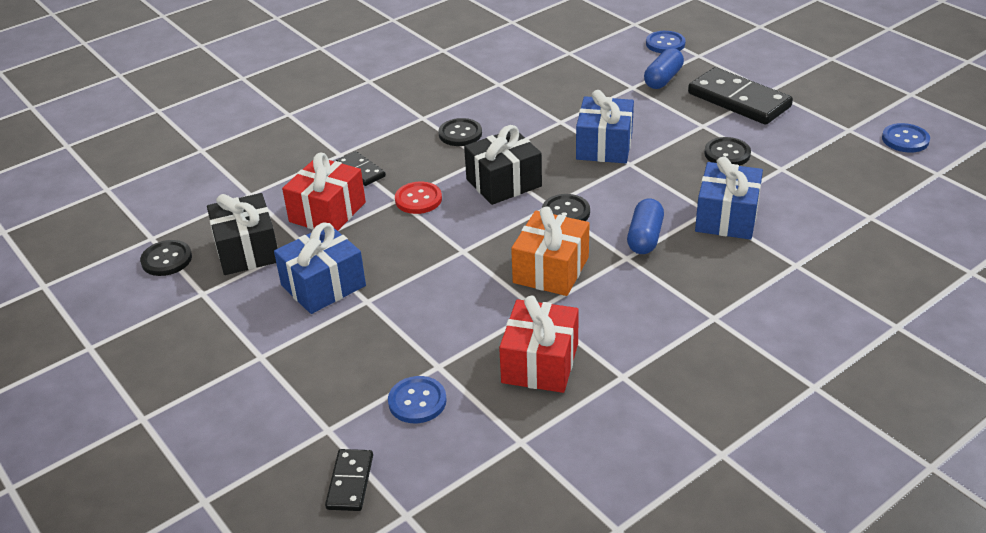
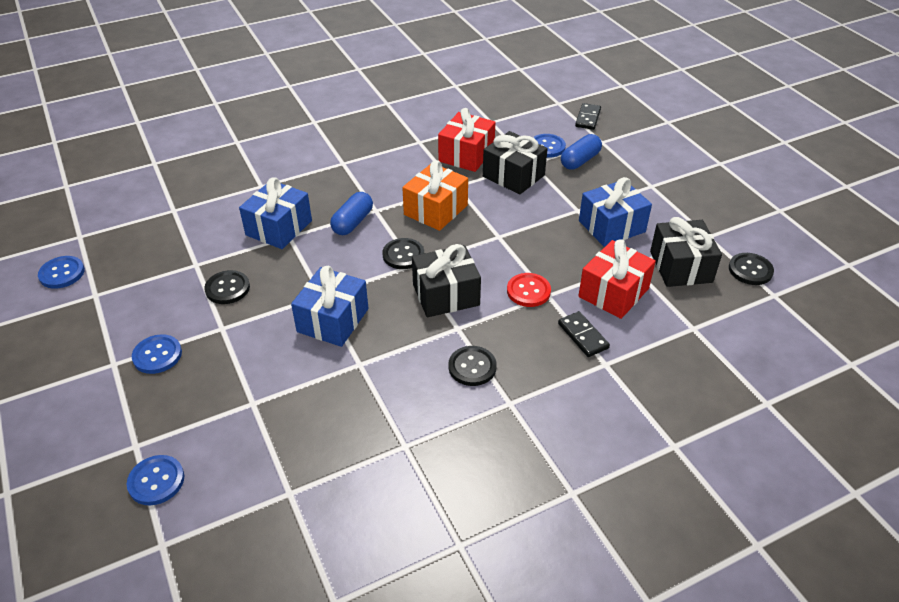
camera: 170 degrees left, 5 degrees up
blue capsule [644,48,684,89] -> blue capsule moved to [561,134,602,170]
black domino [688,67,793,125] -> blue button [132,334,182,374]
none -> black gift [483,131,548,195]

